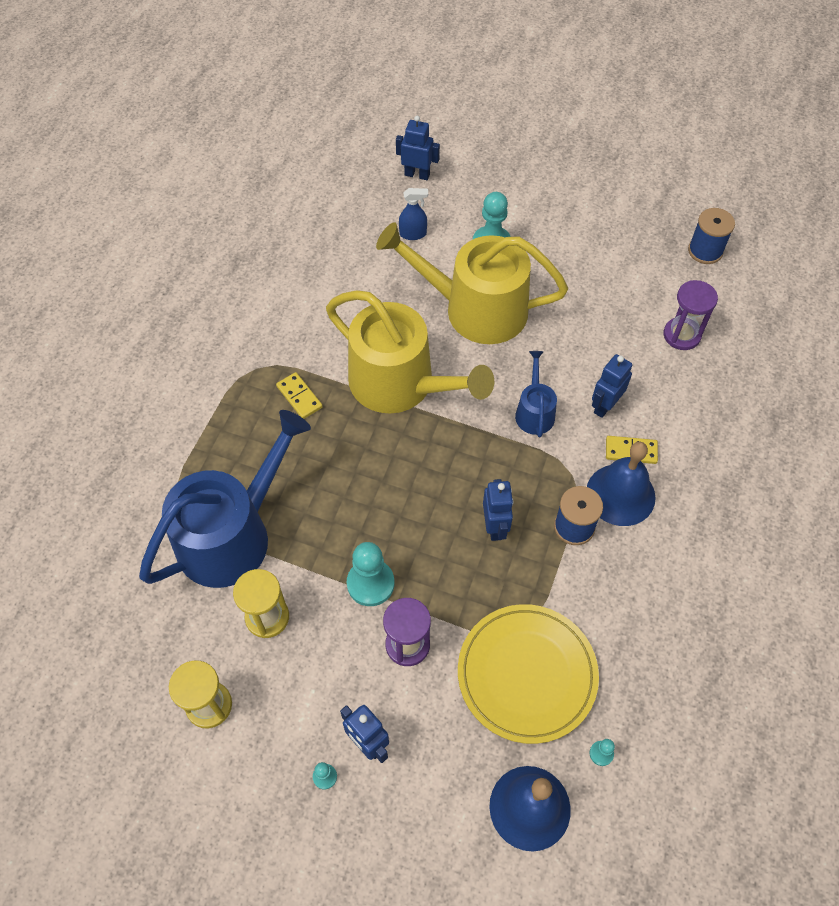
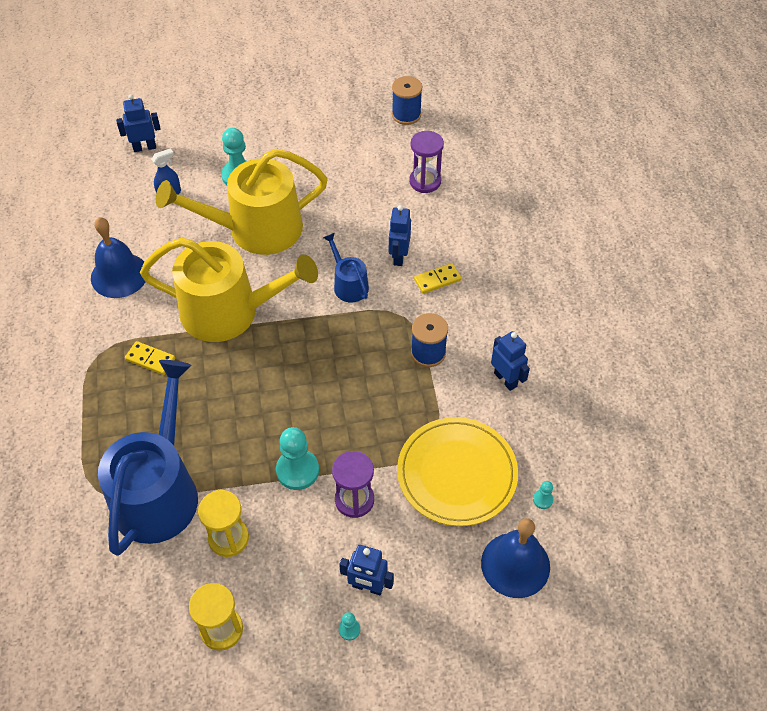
camera: 30 degrees left, 5 degrees down
blue robot [483,479,514,541] -> blue robot moved to [491,331,530,391]
blue bell [587,441,656,526] -> blue bell moved to [91,217,145,298]

